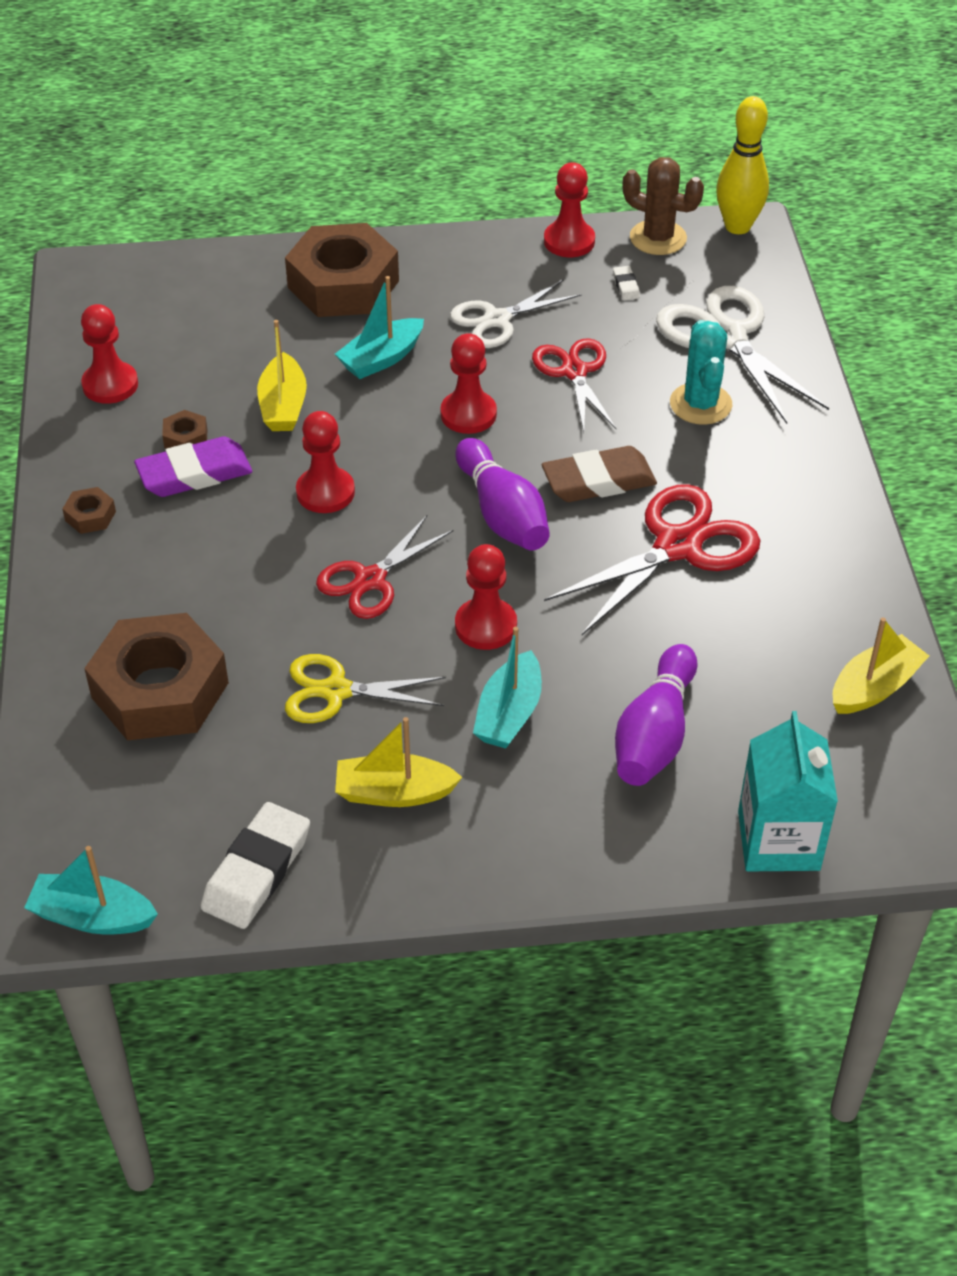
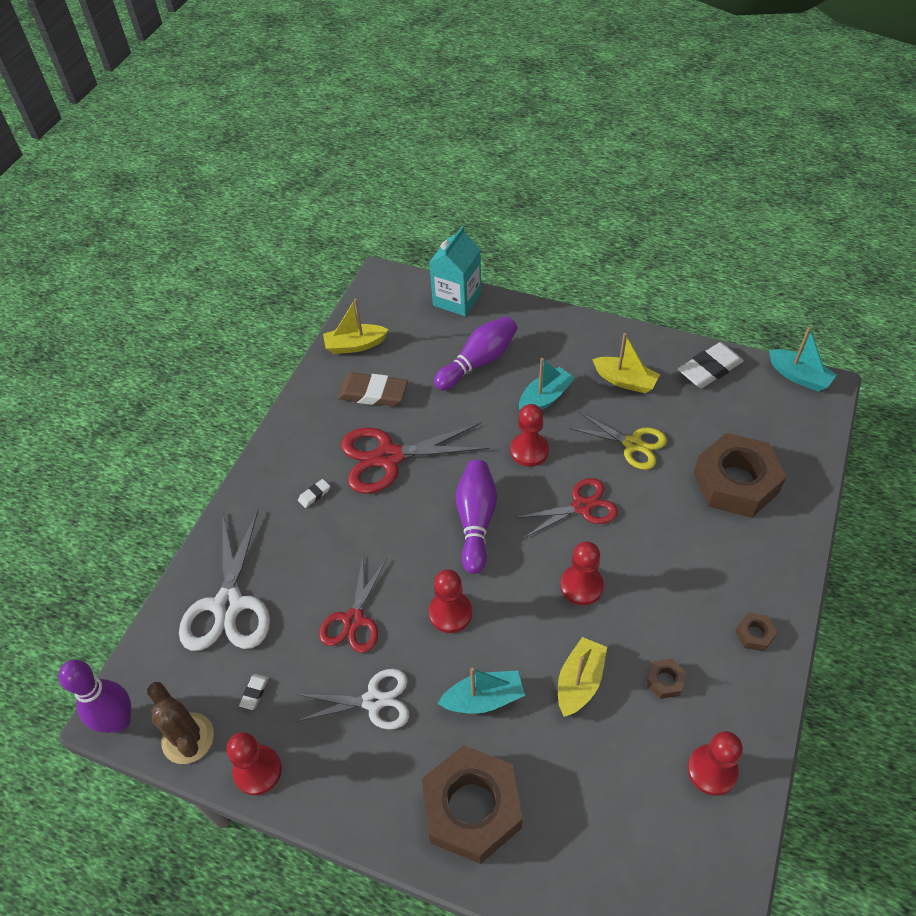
camera: 150 degrees left, 5 degrees up
purple eraser [134,436,252,497] -> none
brown eraser [542,446,657,502] -> brown eraser moved to [337,373,408,407]
turquoise cactus [670,320,732,425] -> none
yellow bowling pin [716,96,769,234] -> purple bowling pin [58,660,131,733]
none -> white eraser [298,479,330,508]

